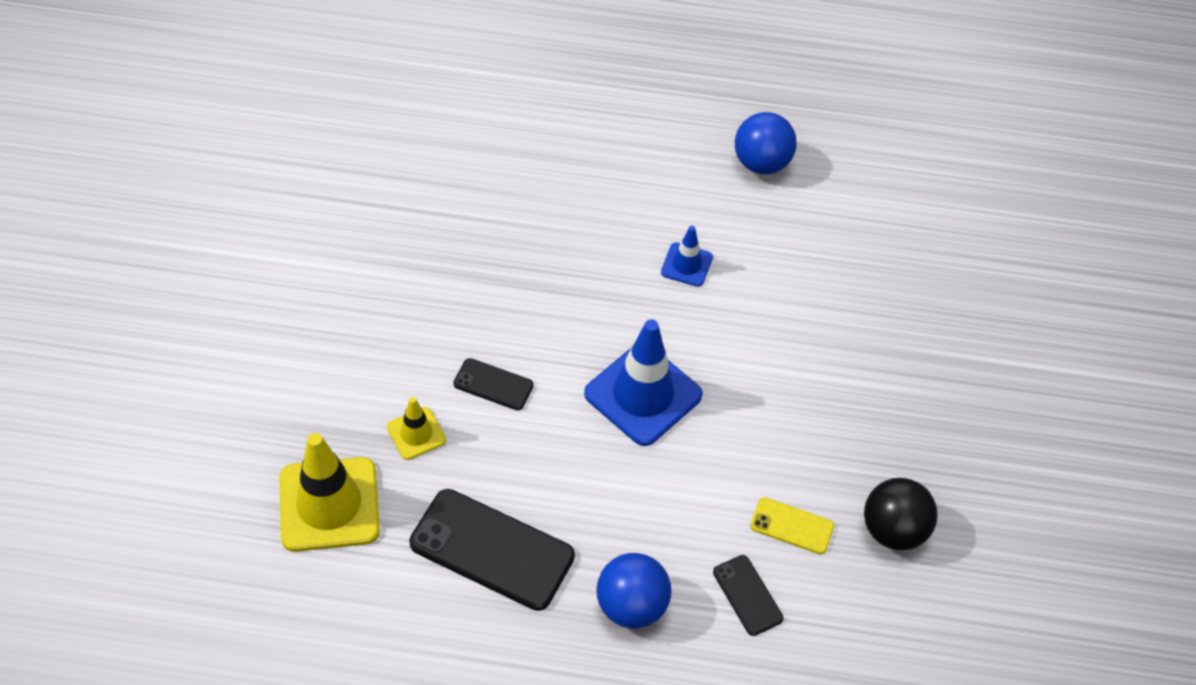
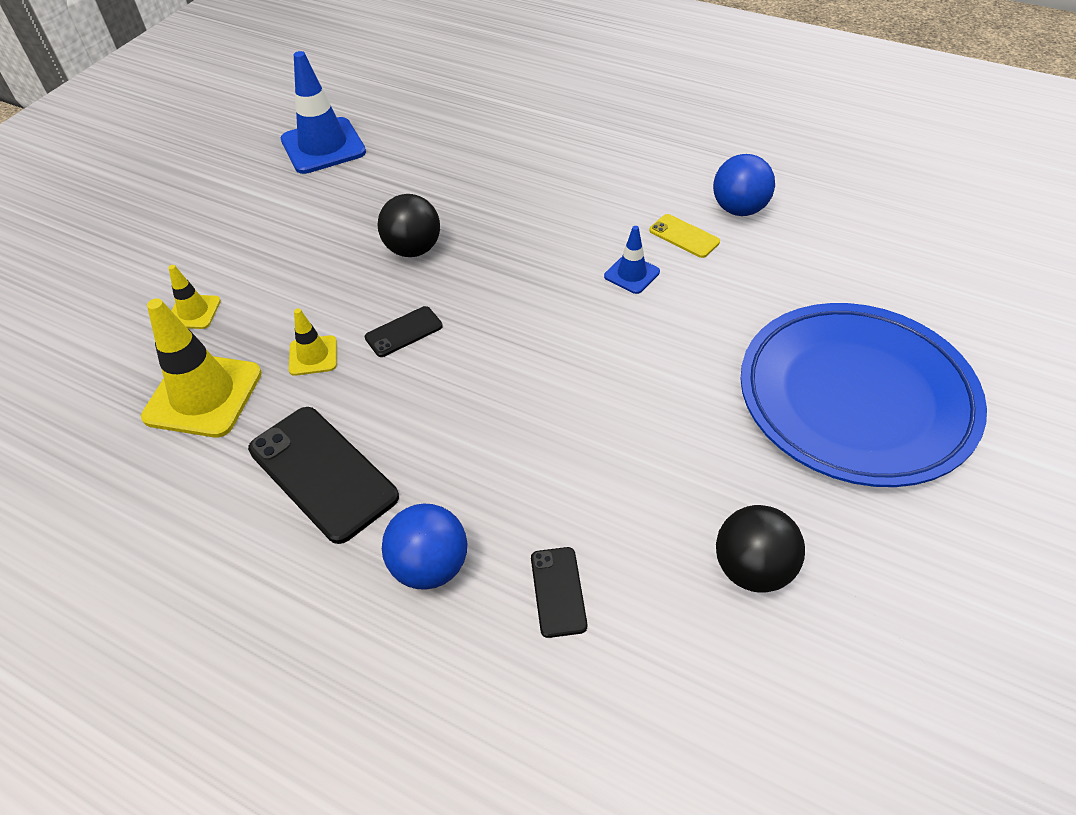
camera: 25 degrees right, 5 degrees down
black phone [453,358,534,410] -> black phone turned 75 degrees counterclockwise [365,306,443,357]
blue traffic cone [584,319,703,446] -> blue traffic cone moved to [281,51,366,174]
yellow phone [750,497,834,554] -> yellow phone moved to [649,214,720,258]
none -> yellow traffic cone [169,265,221,329]
none -> black ball [378,194,440,257]
none -> blue plate [740,303,987,487]

